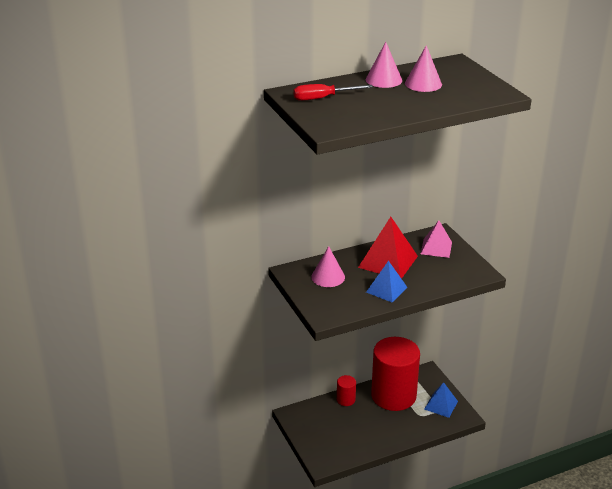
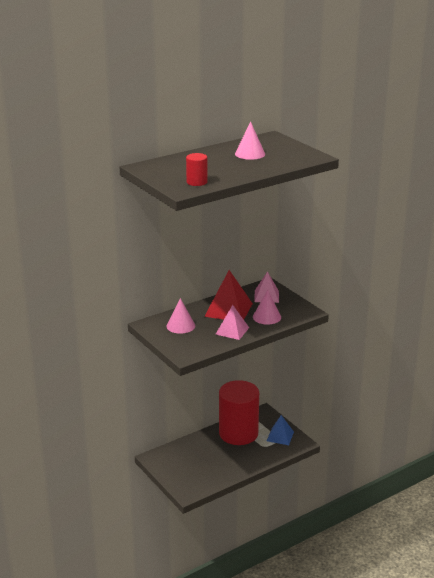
camera: 10 degrees left, 5 degrees down
red screwdriver [293,84,373,101] -> none
red cylinder [337,375,356,406] -> red cylinder moved to [186,153,207,186]
pink cone [365,42,402,88] -> pink cone moved to [253,290,281,325]
blue pyramid [366,261,408,303] -> pink pyramid [216,305,249,340]

